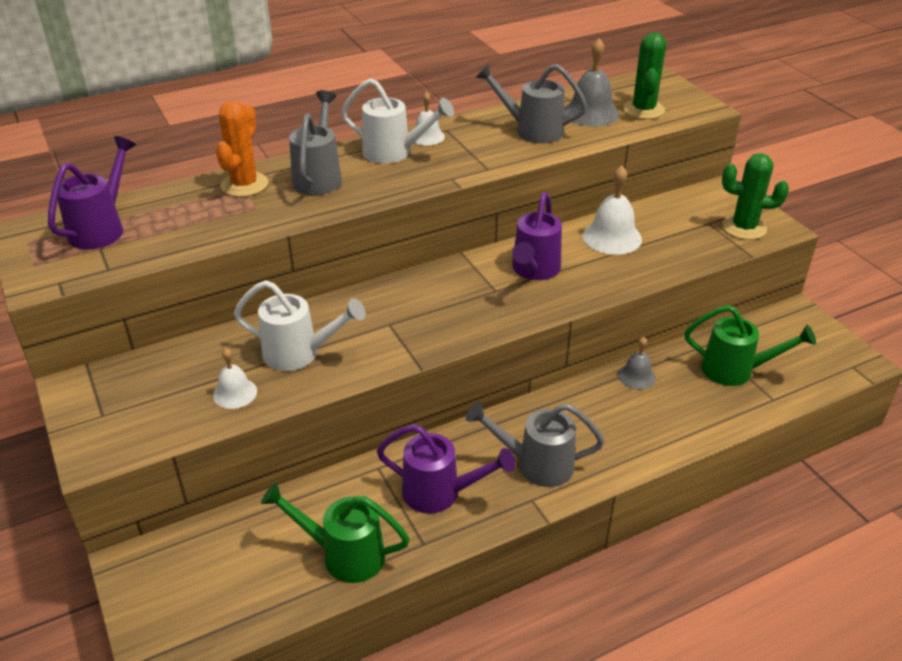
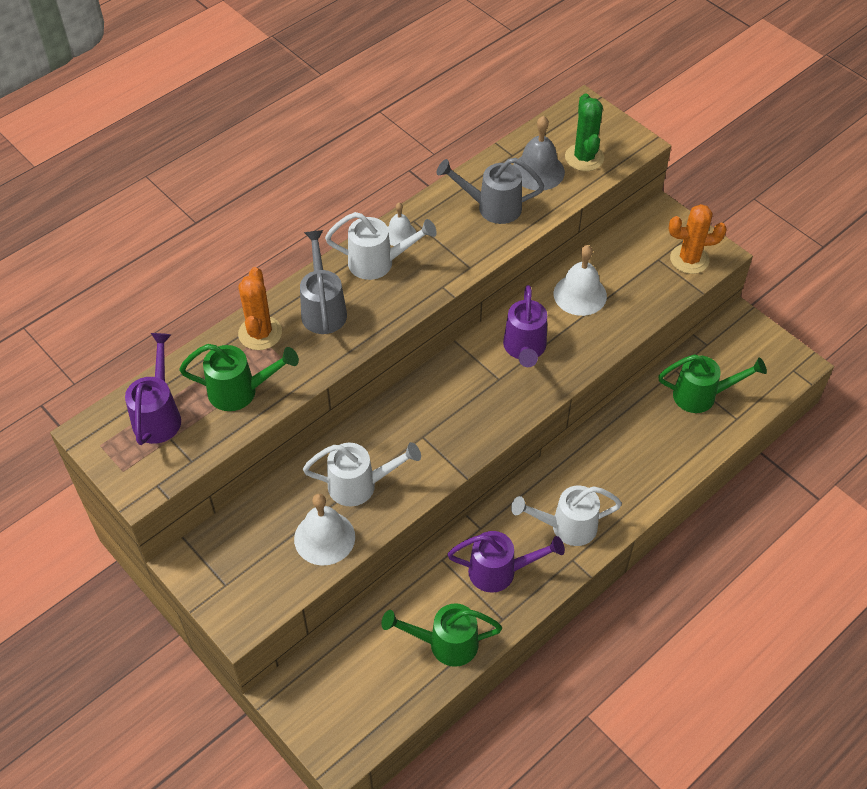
camera: 15 degrees left, 15 degrees up
white bell [213,348,257,409] -> white bell [294,494,355,566], size x1.67
grey watering can [466,401,604,487] -> white watering can [511,485,622,546]
grey bell [618,337,656,389] -> none
green cactus [722,153,789,240] -> orange cactus [669,204,727,274]
none -> green watering can [179,344,299,411]

